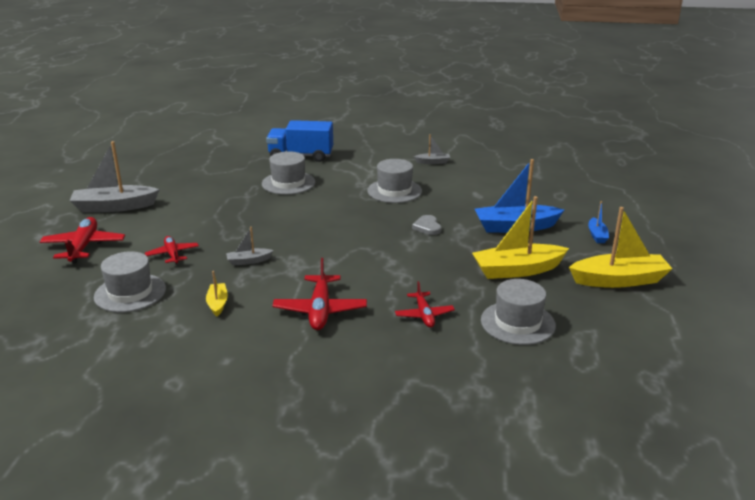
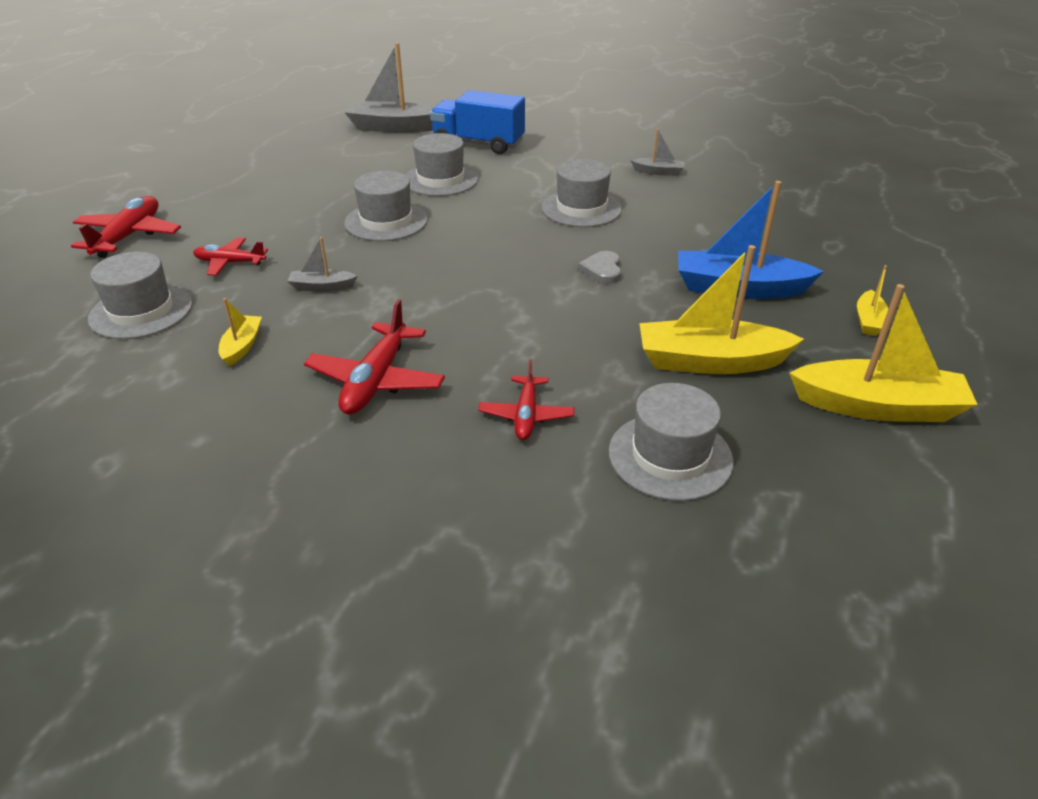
camera: 15 degrees right, 10 degrees up
grey boat [70,141,160,213] -> grey boat moved to [345,43,434,133]
red plane [145,236,199,265] -> red plane turned 75 degrees counterclockwise [193,237,268,276]
blue boat [588,201,609,243] -> yellow boat [857,265,888,336]
none -> grey hat [344,171,428,241]

